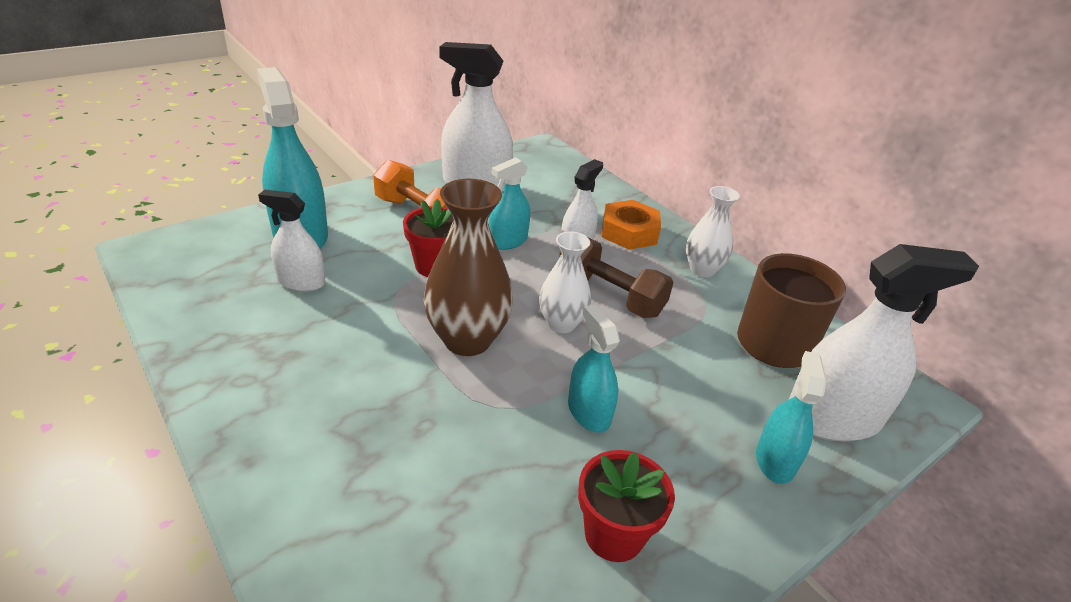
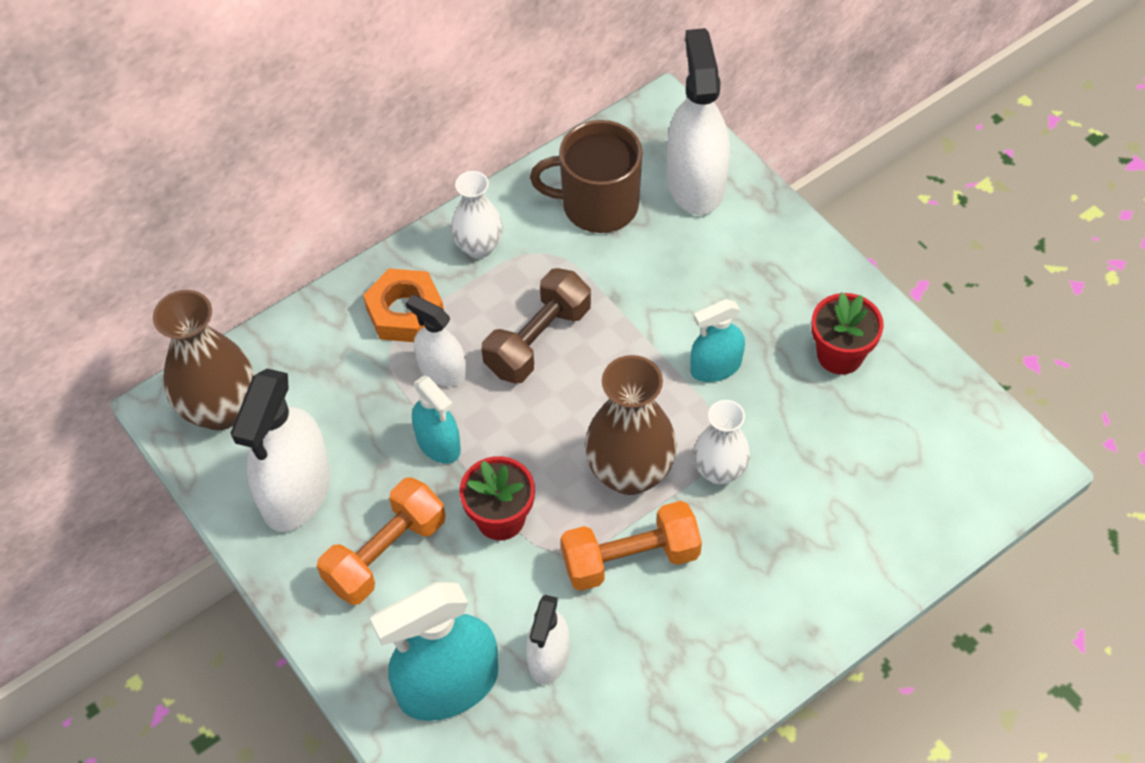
camera: 85 degrees left, 20 degrees up
white vase [539,231,591,333] -> white vase moved to [693,400,750,485]
turquoise spray bottle [756,351,827,484] -> none
none -> brown vase [153,290,254,430]
none -> orange dumbbell [561,501,702,591]

